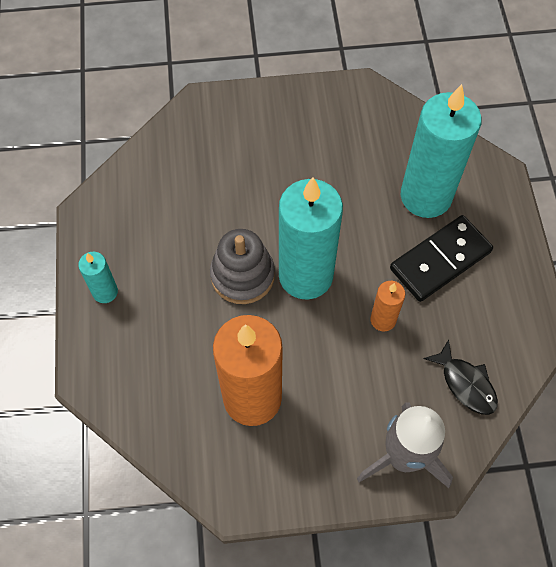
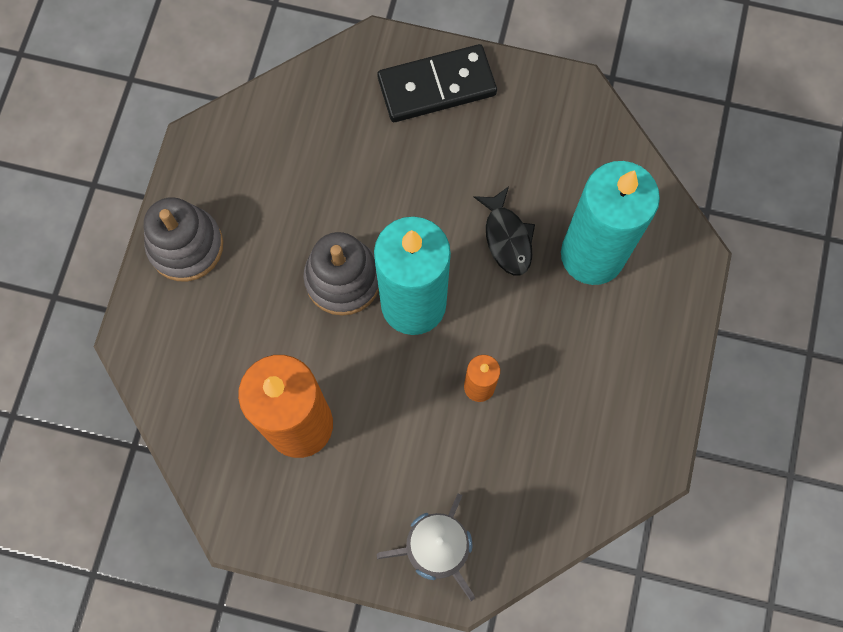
camera: 20 degrees right, 10 degrees up
turquoise candle [78,252,118,303] -> grey stacking toy [144,197,223,281]
black domino [390,215,493,302] -> black domino moved to [377,44,497,122]
black fish [424,339,498,415] -> black fish moved to [474,186,535,276]

